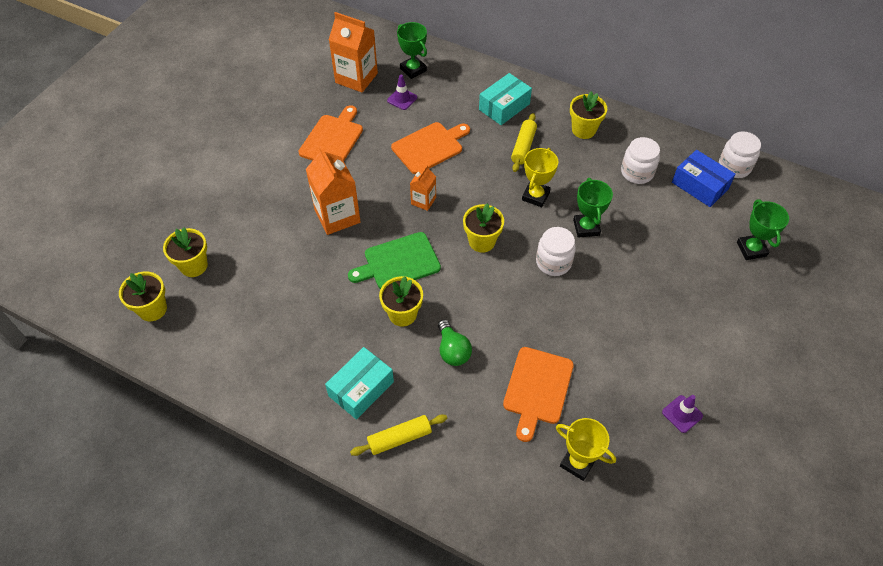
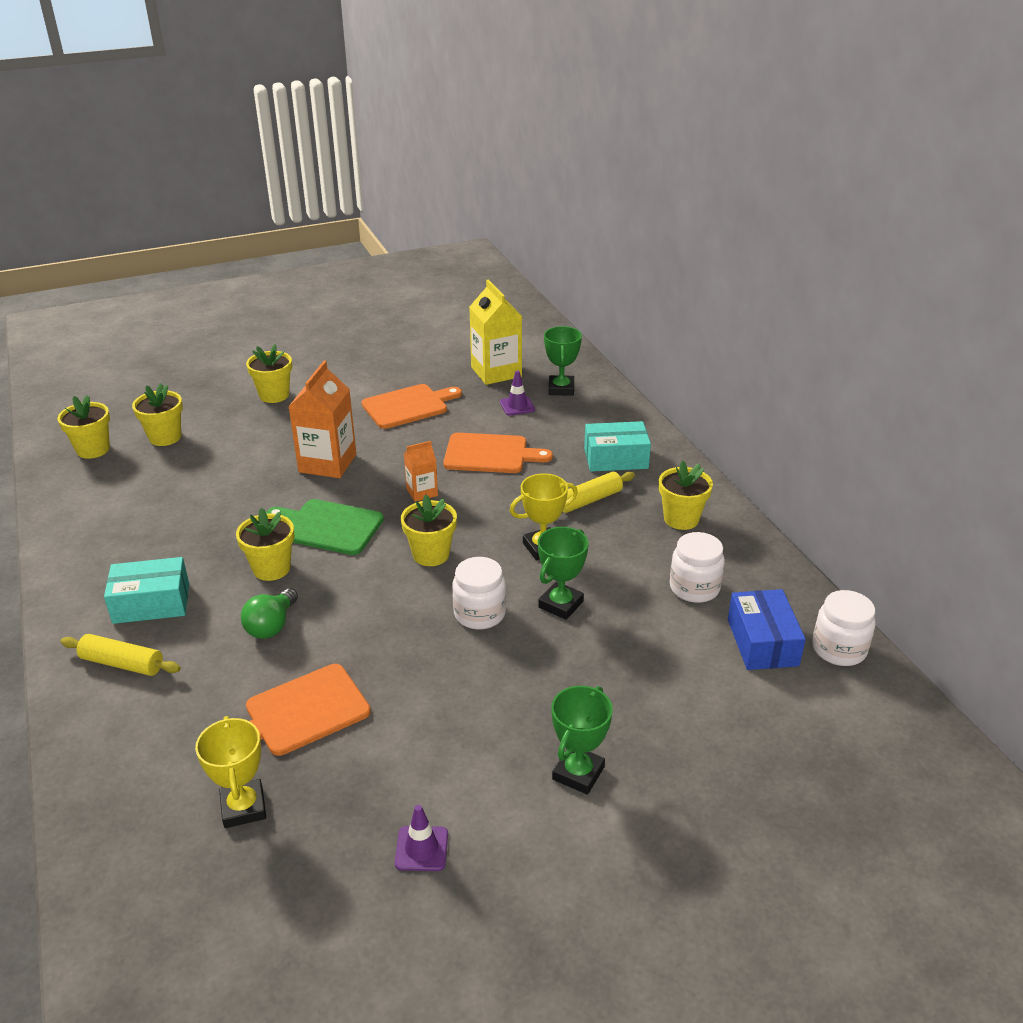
camera: 40 degrees right, 20 degrees down
orange carton [329,12,378,92] -> yellow carton [470,280,522,385]
green trophy [737,199,789,260] -> green trophy moved to [551,686,613,795]
none -> yellow flower pot [246,344,292,403]

